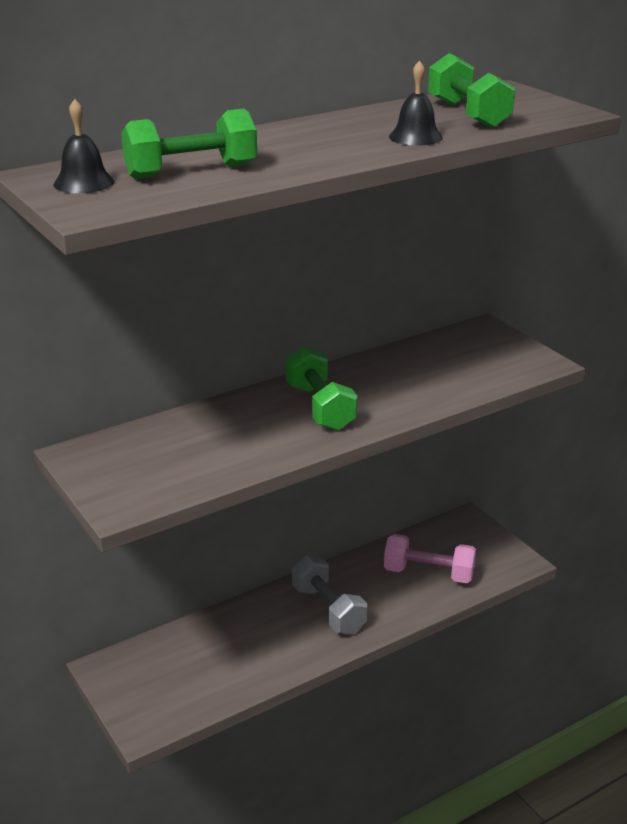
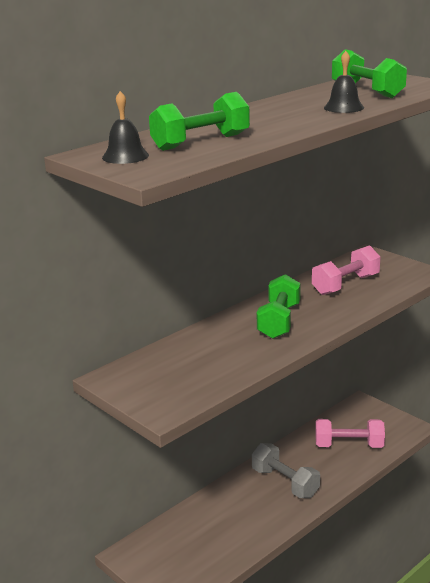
camera: 10 degrees left, 5 degrees down
green dumbbell [285,346,357,431] -> green dumbbell turned 45 degrees clockwise [257,274,301,339]
none -> pink dumbbell [312,245,381,295]

